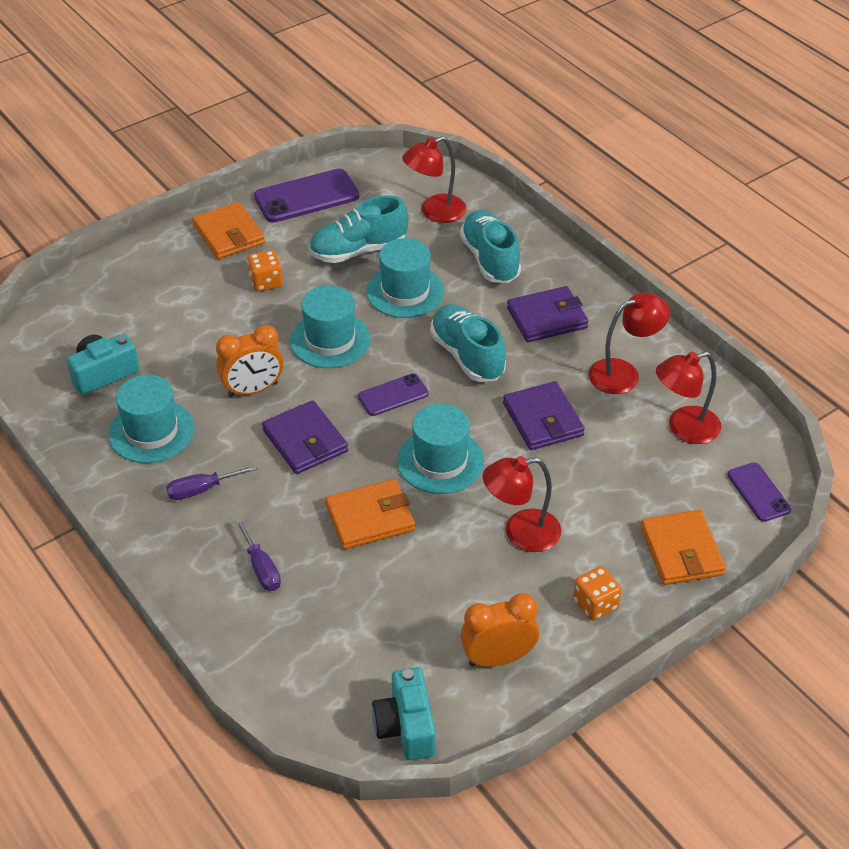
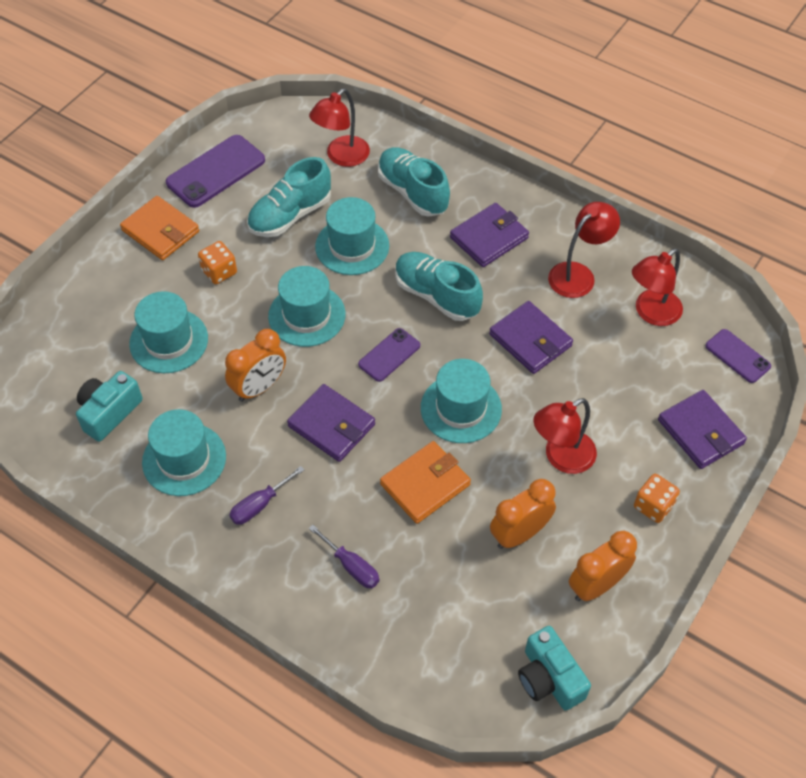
camera: 20 degrees left, 10 degrees up
orange wallet [640,510,726,585] -> purple wallet [658,390,747,469]
none -> turquoise hat [129,291,208,373]
none -> orange clock [490,479,556,549]

